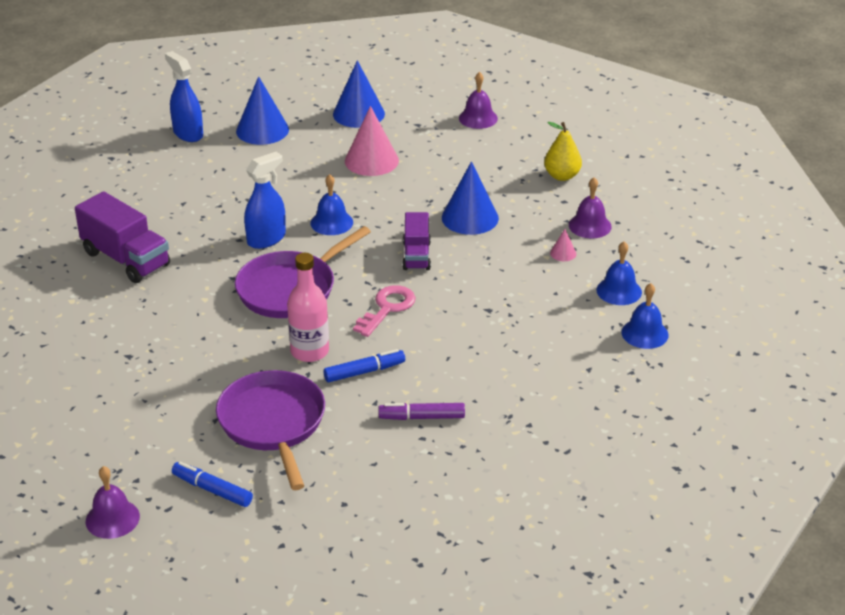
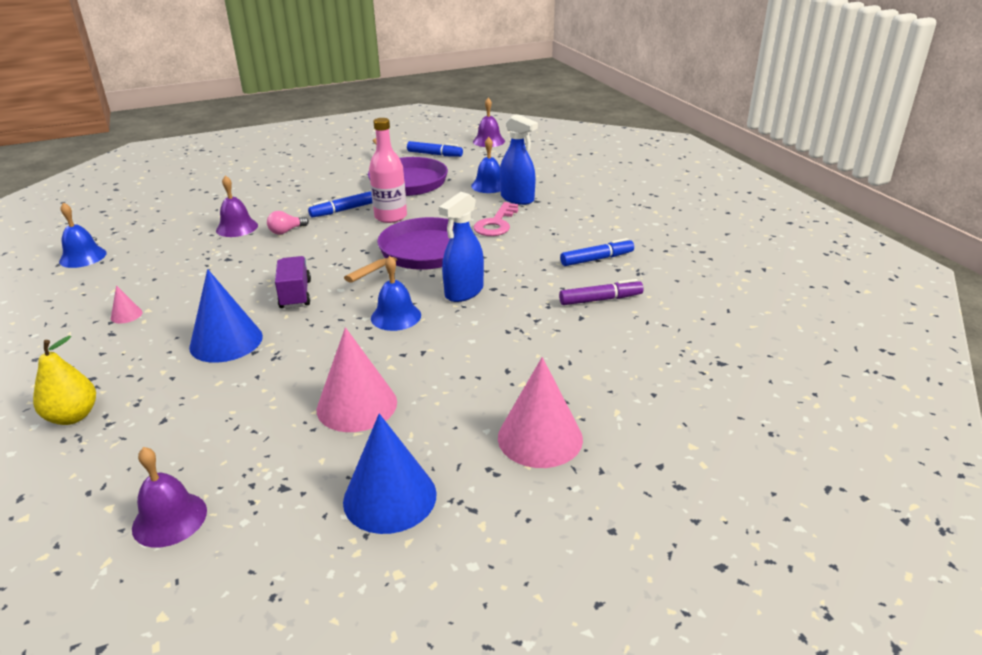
camera: 170 degrees right, 5 degrees down
purple truck [75,191,170,283] -> blue marker [560,238,634,266]
blue spray bottle [165,51,203,142] -> blue spray bottle moved to [500,114,538,205]
blue cone [236,76,289,145] -> pink cone [498,357,583,468]
pink key [353,285,416,337] -> pink key moved to [474,202,518,236]
purple marker [378,403,465,420] -> purple marker moved to [559,279,644,305]
purple bell [569,177,612,239] -> purple bell moved to [216,175,258,237]
blue bell [596,241,642,305] -> blue bell moved to [471,137,501,193]
none -> pink light bulb [267,211,309,234]

